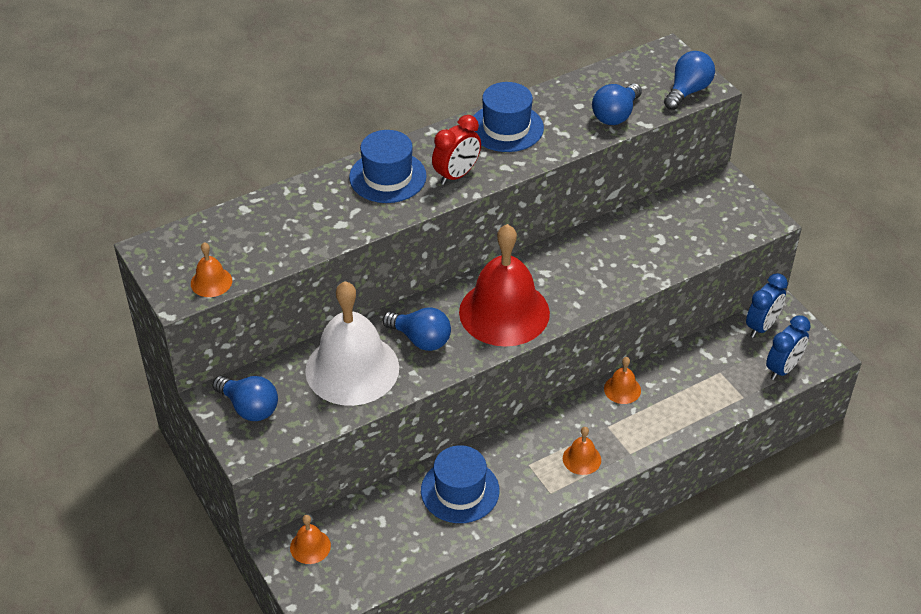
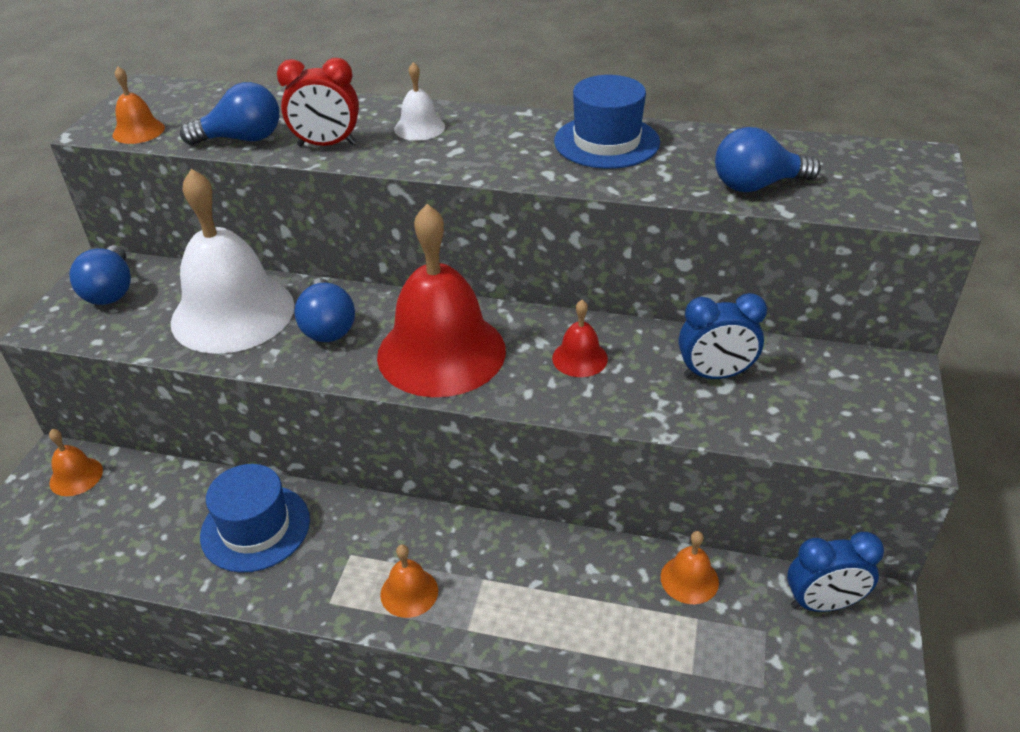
camera: 45 degrees right, 5 degrees down
blue hat [349,130,427,203] -> white bell [394,62,445,141]
red clock [432,115,481,185] -> red clock moved to [277,58,359,147]
orange bell [604,357,641,404] -> orange bell moved to [661,531,719,604]
blue light bulb [664,51,715,110] -> blue light bulb moved to [180,82,279,145]
blue clock [766,315,811,380] -> blue clock moved to [679,293,767,379]
none -> red bell [552,300,608,377]

